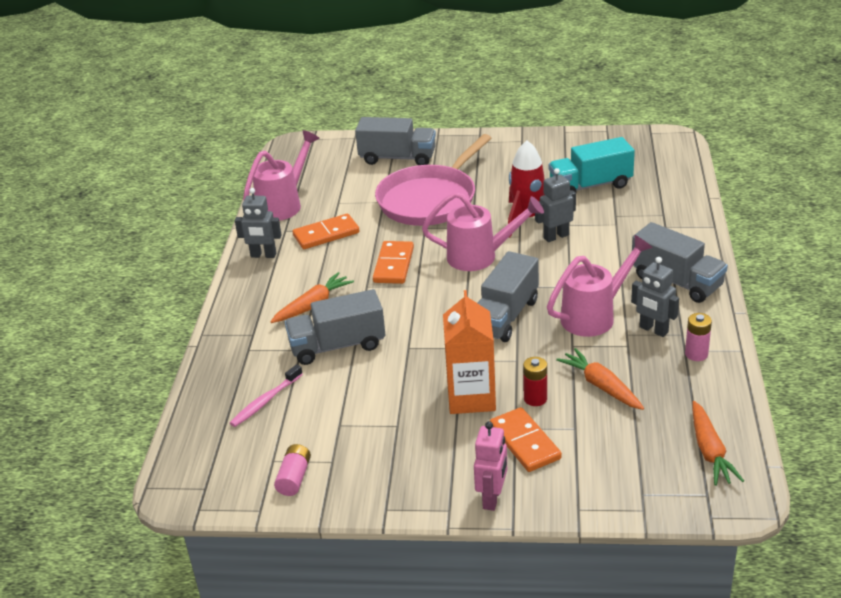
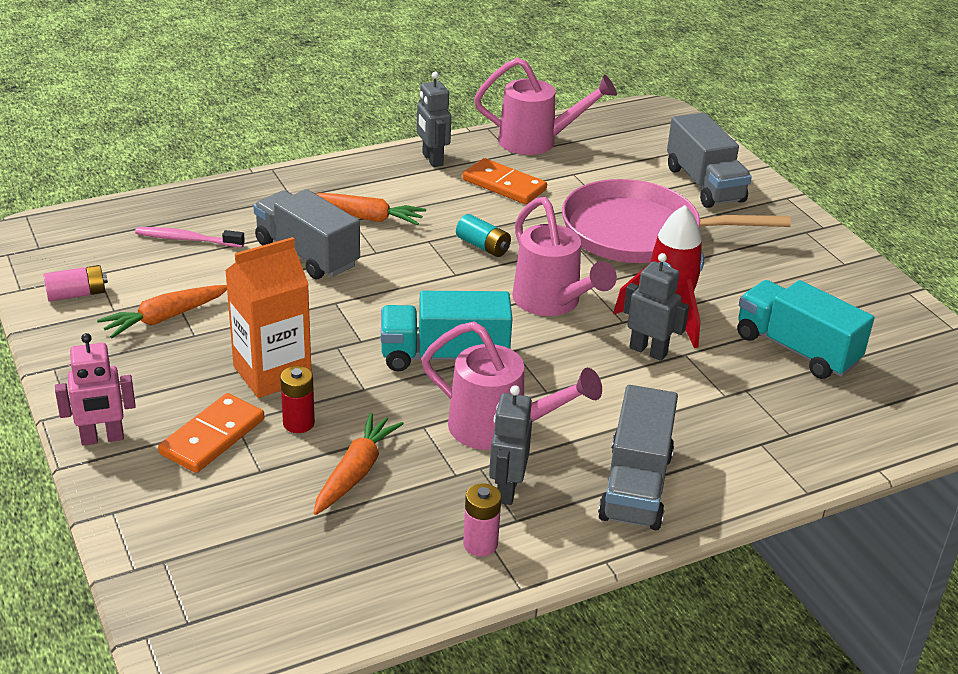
camera: 55 degrees right, 0 degrees up
orange domino [373,241,414,284] -> turquoise battery [456,214,511,257]
grey truck [478,251,539,342] -> turquoise truck [381,291,512,372]
orange carrot [692,401,744,486] -> orange carrot moved to [97,285,227,338]

